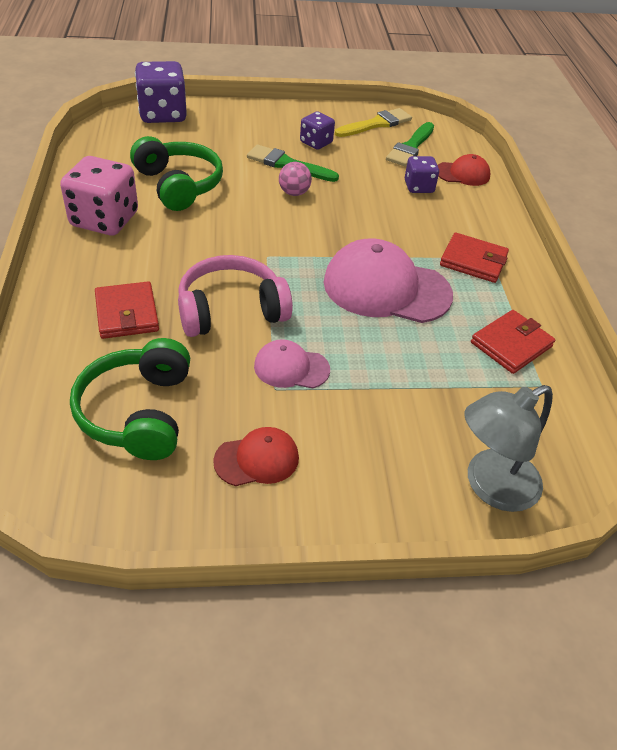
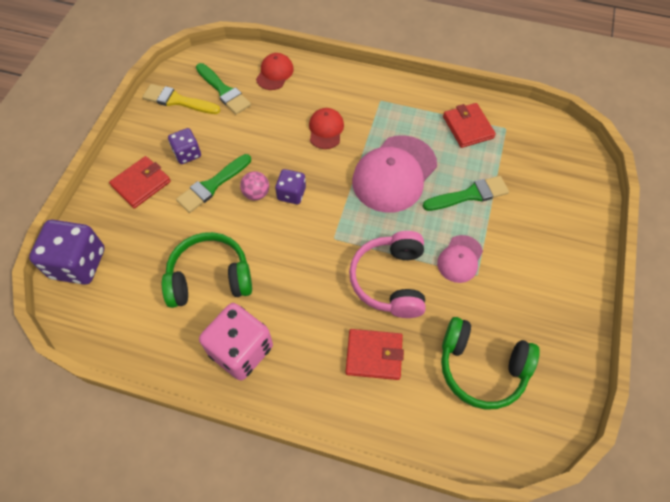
camera: 65 degrees left, 15 degrees up
red cap [213,427,299,486] -> red cap moved to [309,108,344,149]
yellow brush [335,108,412,137] -> yellow brush turned 60 degrees counterclockwise [142,84,220,114]
purple dice [405,156,439,193] -> purple dice moved to [275,169,306,204]
red wallet [440,232,509,283] -> red wallet moved to [109,156,171,209]
grey lamp [464,385,553,512] -> none
none -> green brush [423,176,509,211]

